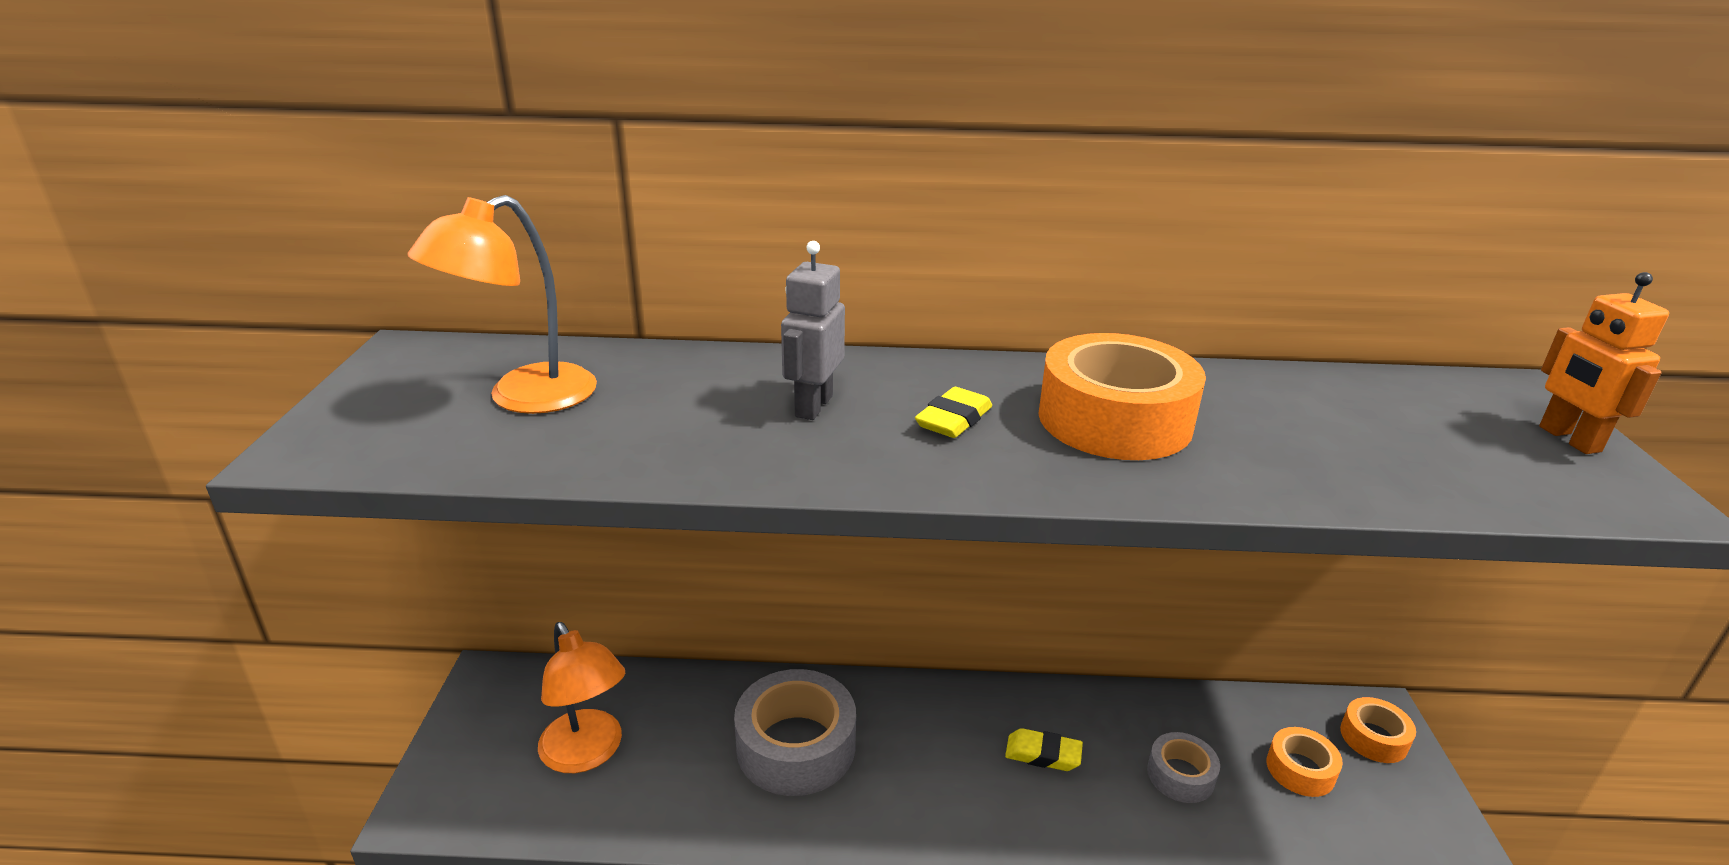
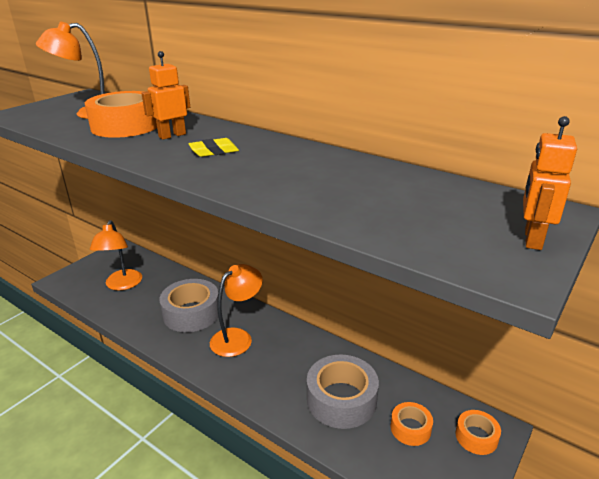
camera: 35 degrees right, 0 degrees up
grey robot [781,241,845,420] -> orange robot [141,51,190,140]
yellow eraser [1005,728,1083,771] -> none
orange tape [1038,333,1206,460] -> orange tape moved to [85,91,157,138]
grey tape [1147,732,1220,803] -> grey tape [307,355,379,429], size x1.86
none -> orange lamp [210,264,263,357]

